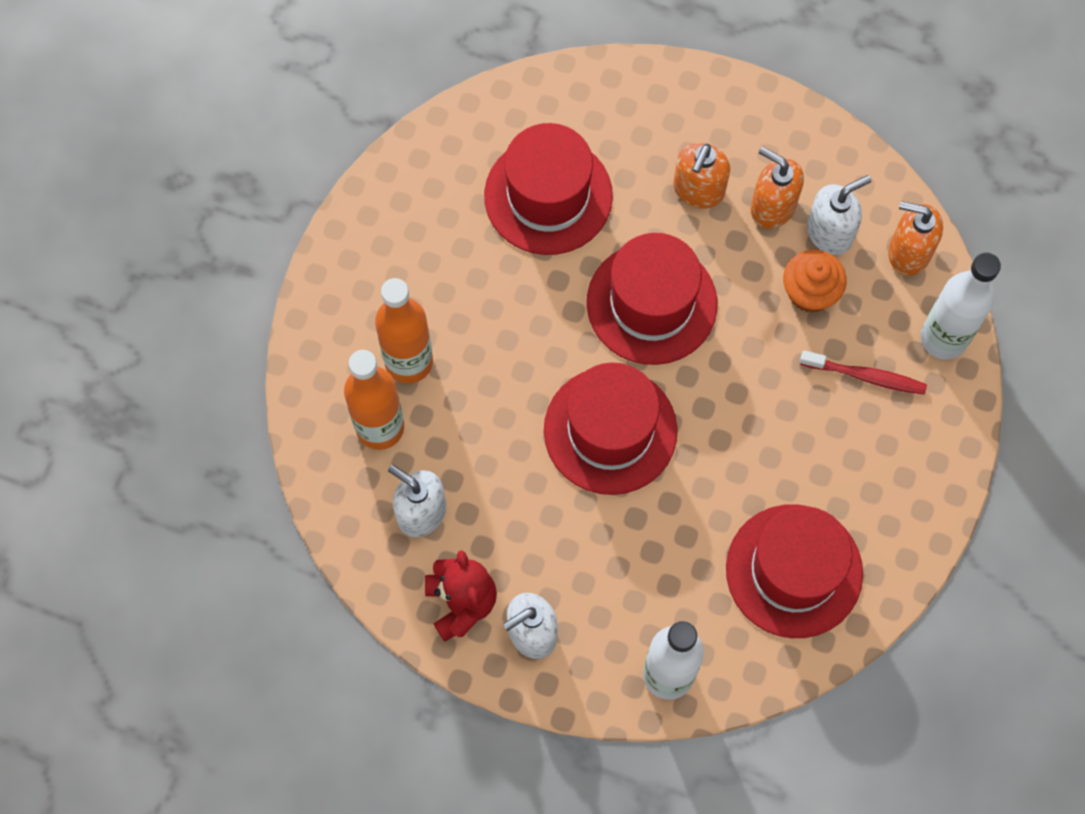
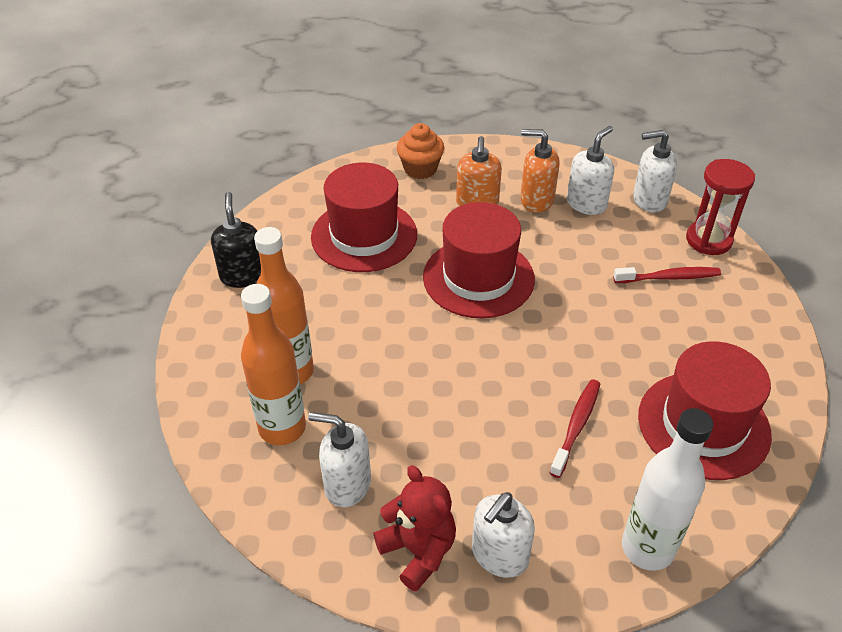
camera: 20 degrees left, 25 degrees down
red hat [544,362,678,495] -> none
orange cupcake [783,250,847,313] -> orange cupcake moved to [397,123,444,179]
orange soap dispenser [888,201,943,276] -> white soap dispenser [633,130,677,213]
white bottle [921,252,1001,360] -> red hourglass [686,159,755,255]
none -> black soap dispenser [211,192,261,288]
none -> red toothbrush [549,379,600,478]

